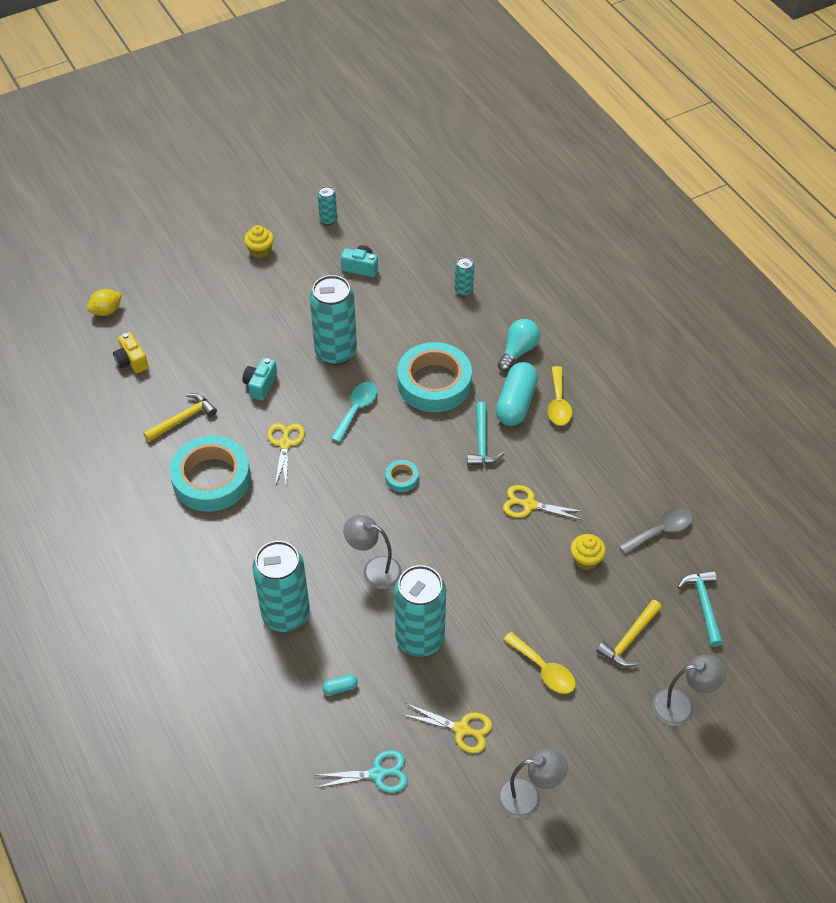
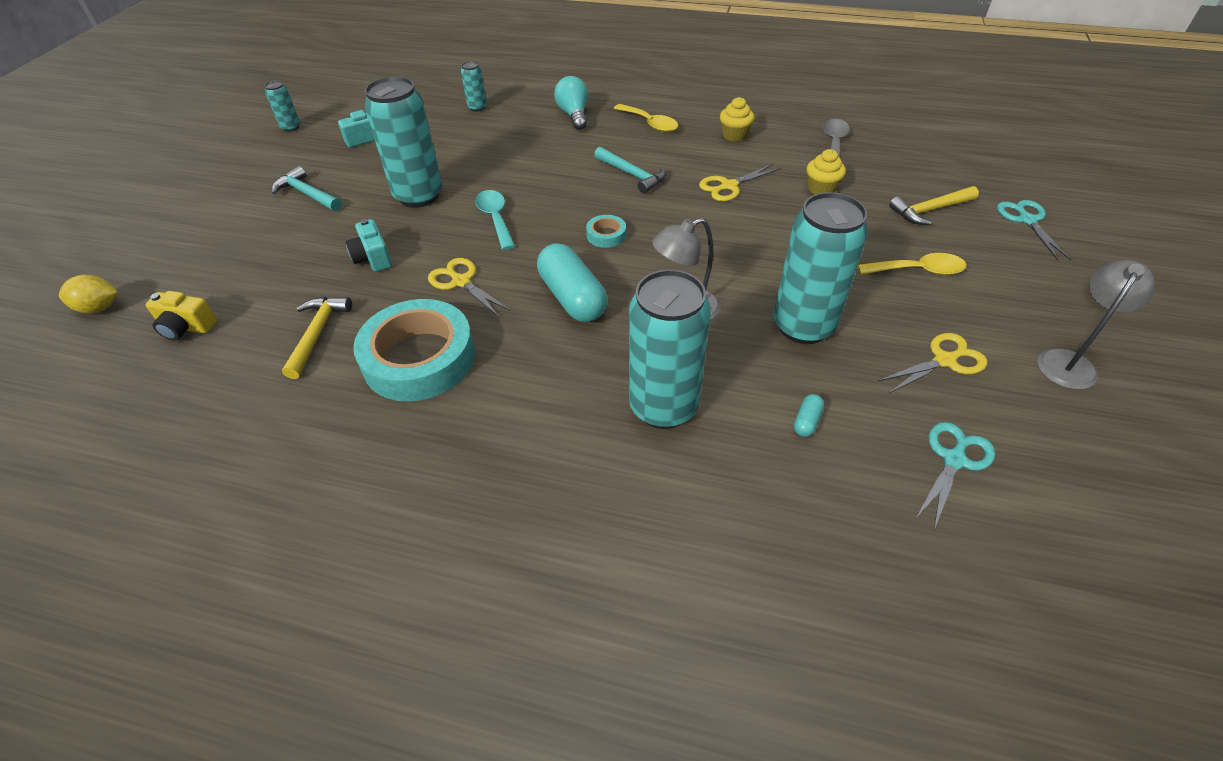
camera: 45 degrees left, 5 degrees down
yellow lemon [87,289,122,316] -> yellow lemon turned 75 degrees clockwise [59,275,118,313]
yellow cupcake [244,225,274,258] -> yellow cupcake moved to [720,97,755,141]
turquoise tape [397,342,472,412] -> none
turquoise capsule [496,362,538,426] -> turquoise capsule moved to [537,243,607,322]
yellow hammer [596,600,662,667] -> yellow hammer turned 75 degrees clockwise [889,186,979,225]
grey lamp [652,655,726,726] -> turquoise scissors [997,200,1071,260]
turquoise hammer [678,570,723,647] -> turquoise hammer moved to [272,166,342,211]

